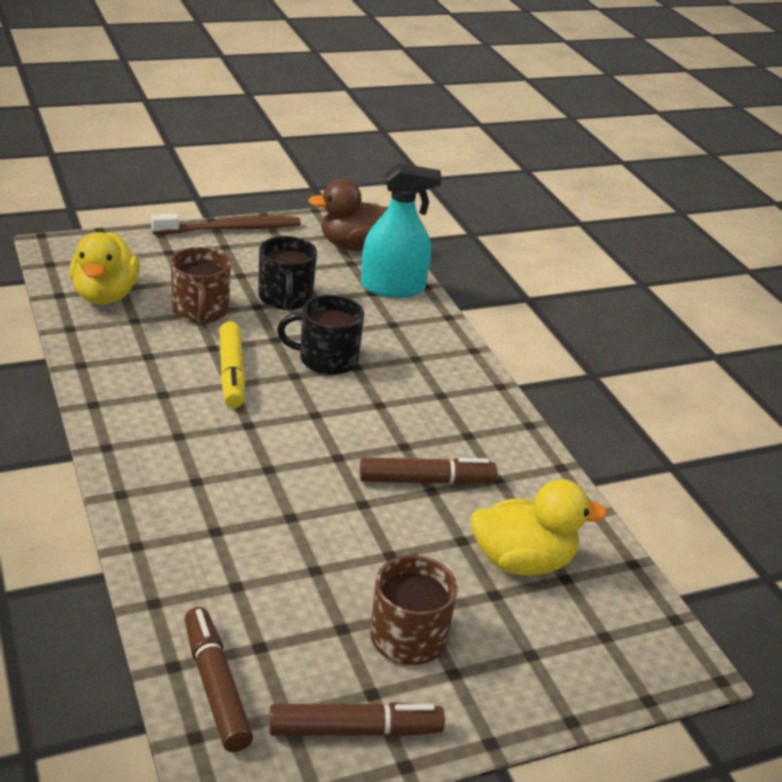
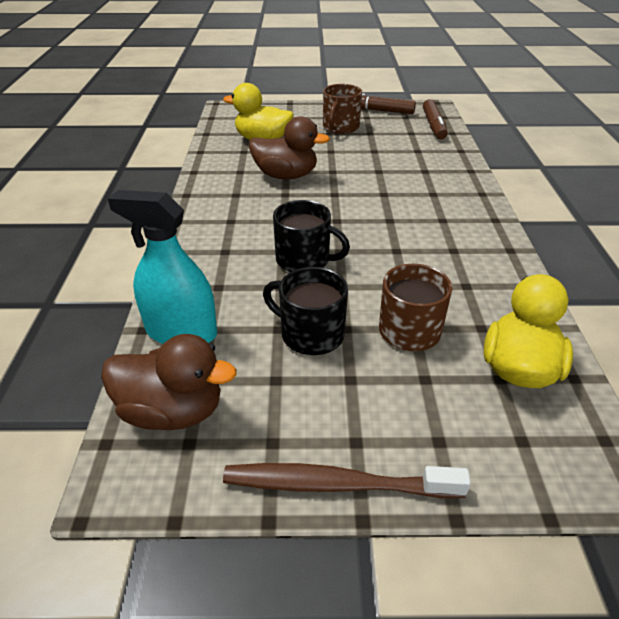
camera: 155 degrees left, 5 degrees up
yellow marker [219,321,245,408] -> none
black mug [258,236,317,310] -> black mug turned 75 degrees counterclockwise [263,267,348,355]
brown marker [360,457,497,485] -> brown duck [249,116,330,179]

